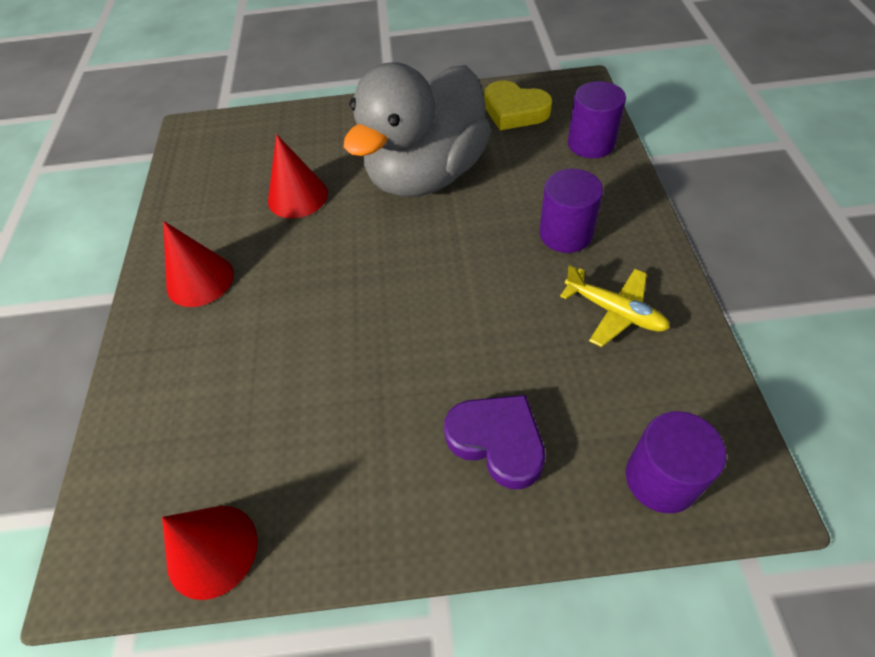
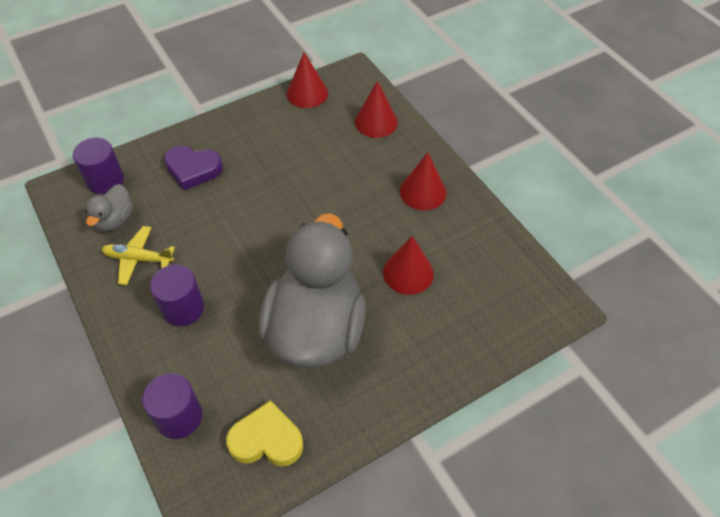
camera: 150 degrees right, 0 degrees up
none -> grey duck [85,184,133,232]
none -> red cone [355,81,398,138]

